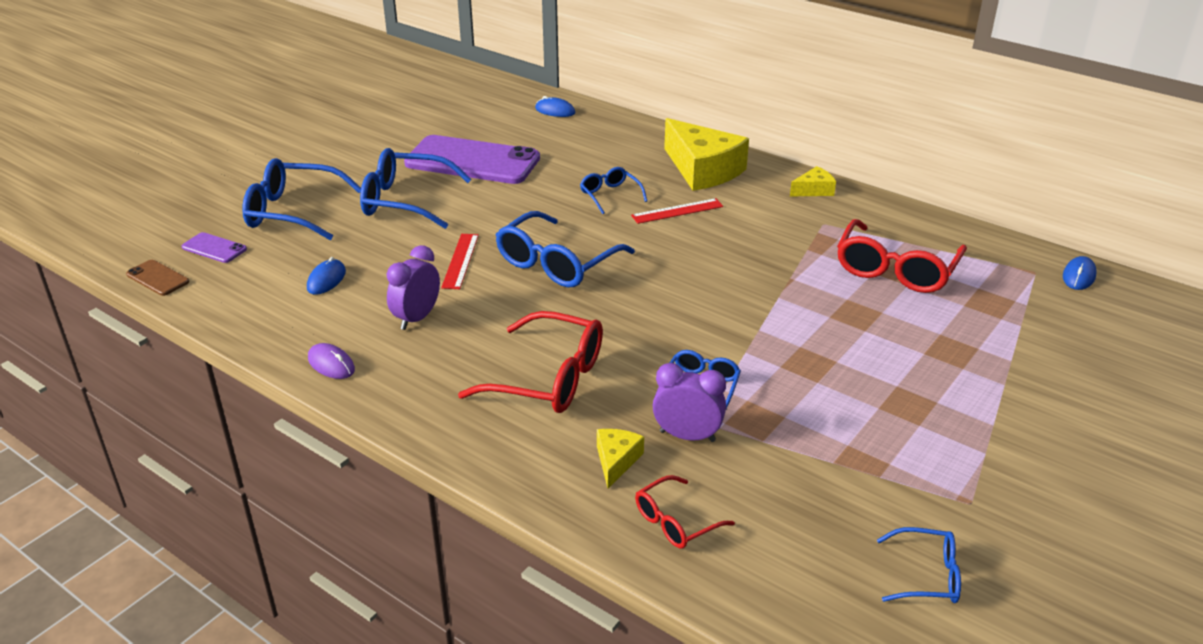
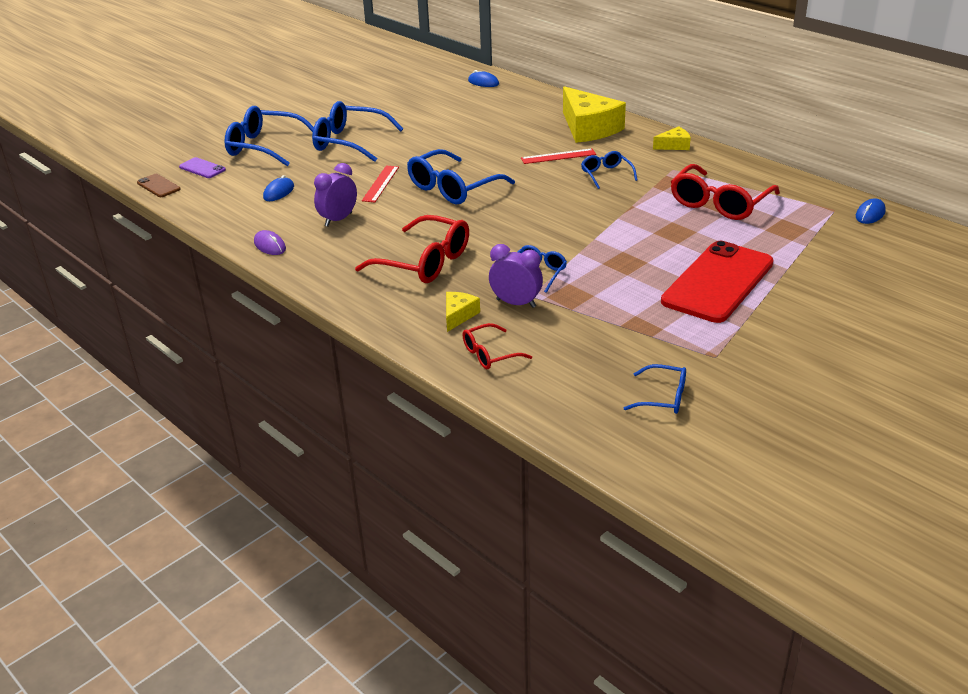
camera: 10 degrees right, 0 degrees up
purple phone [404,135,540,184] -> none
blue glasses [580,167,647,214] -> blue glasses moved to [581,151,637,189]
none -> red phone [661,241,774,323]

